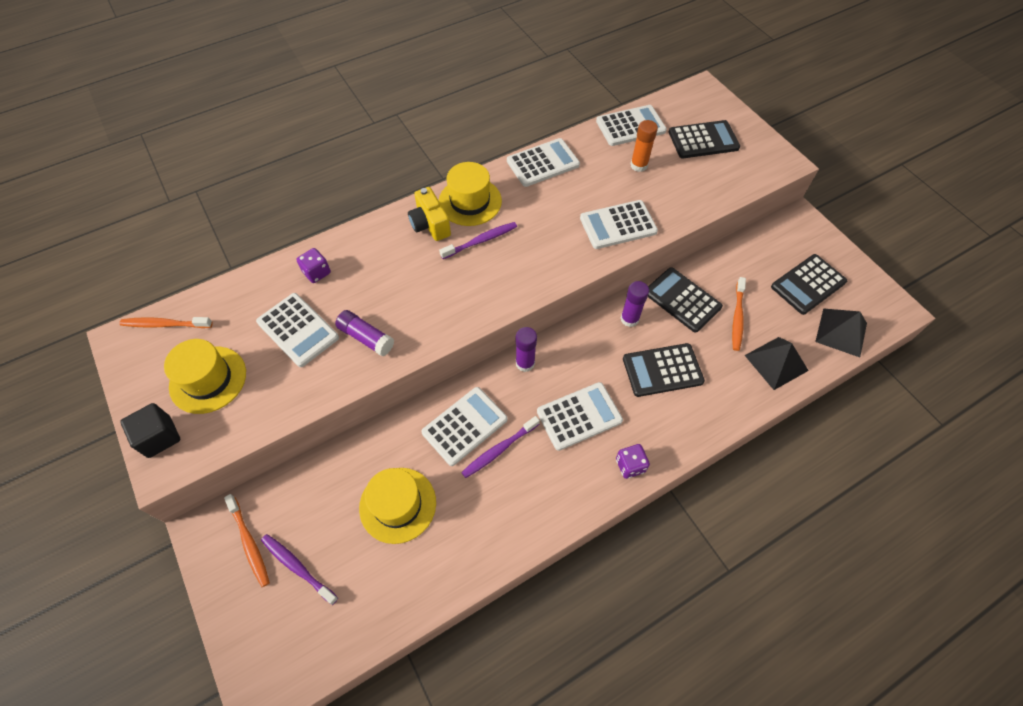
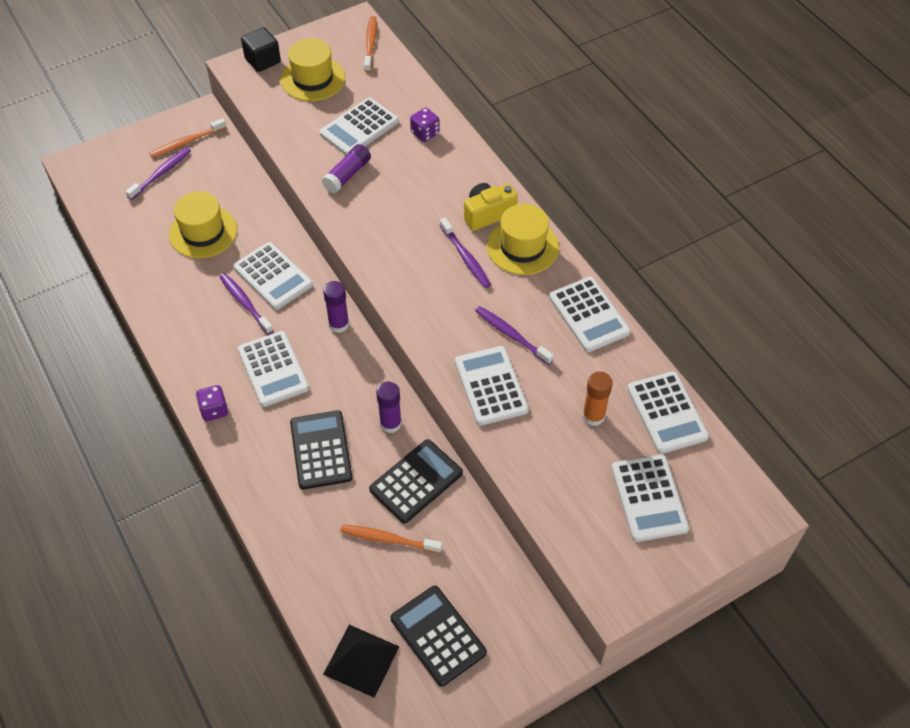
camera: 90 degrees right, 5 degrees down
black calculator [669,120,740,158] -> white calculator [611,454,689,542]
black pyramid [745,337,809,390] -> none
none -> purple toothbrush [475,306,554,365]

